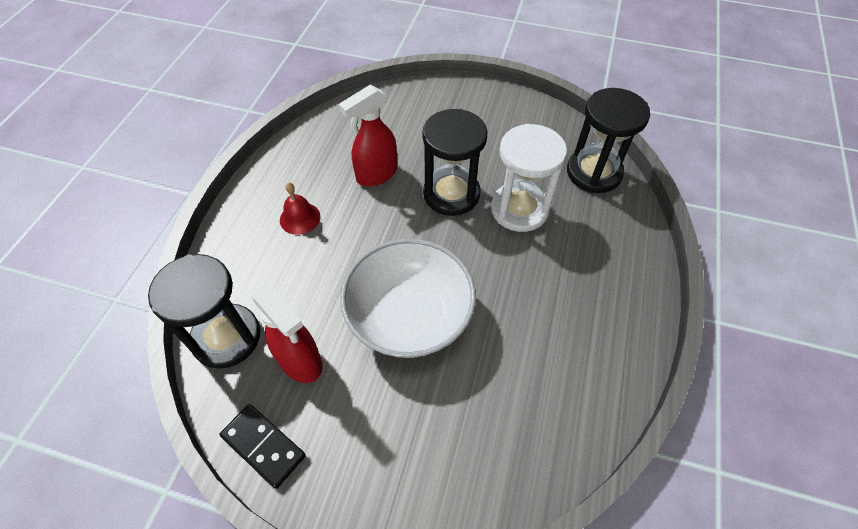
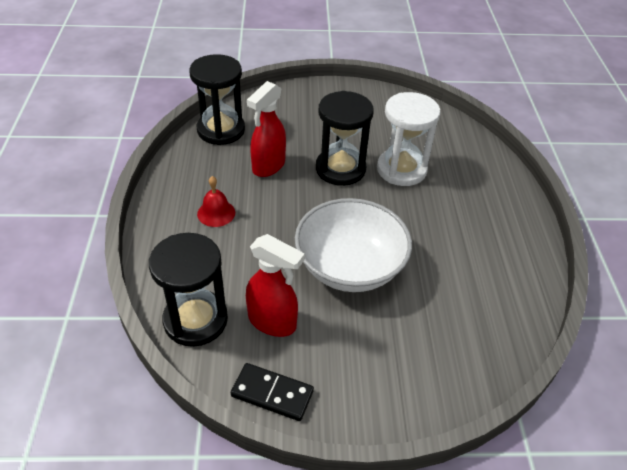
camera: 20 degrees left, 10 degrees down
black hourglass [567,88,650,193] -> black hourglass moved to [189,54,245,145]

